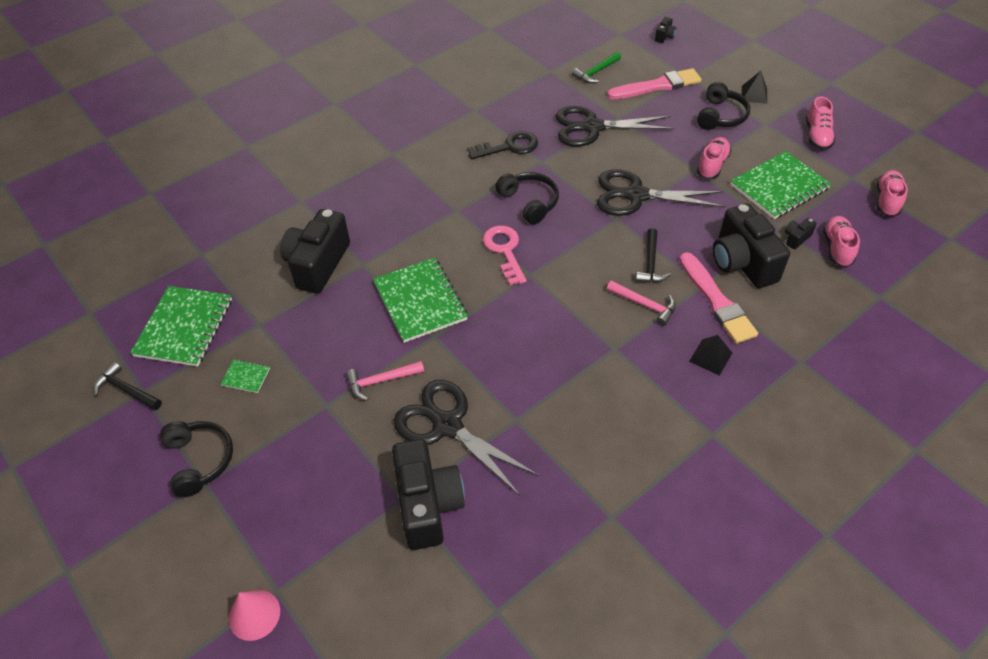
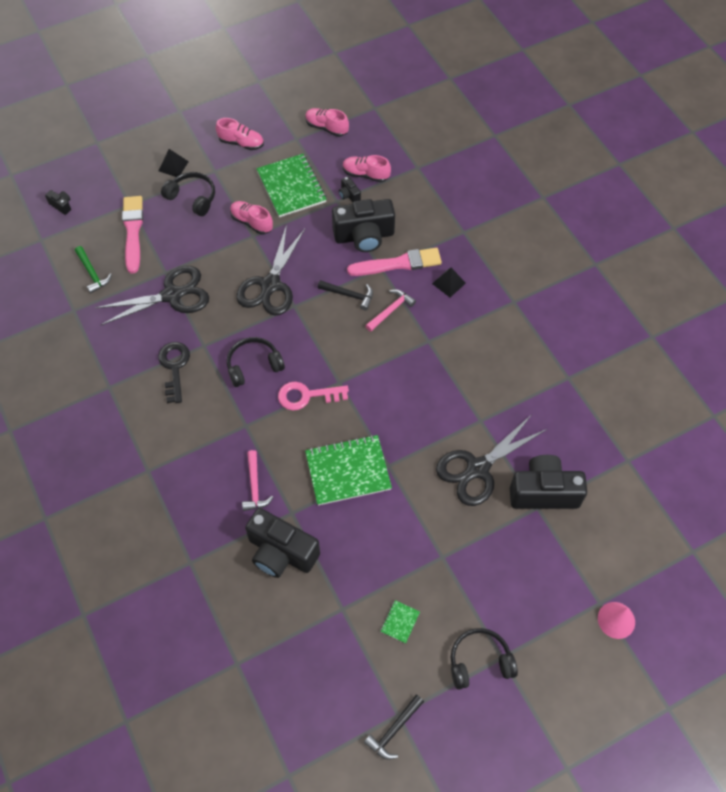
camera: 80 degrees left, 10 degrees up
green notebook [130,286,232,367] -> none
pink hammer [346,361,424,401] -> pink hammer moved to [242,450,273,511]
black scissors [555,106,675,146] -> black scissors turned 120 degrees counterclockwise [95,266,209,326]

